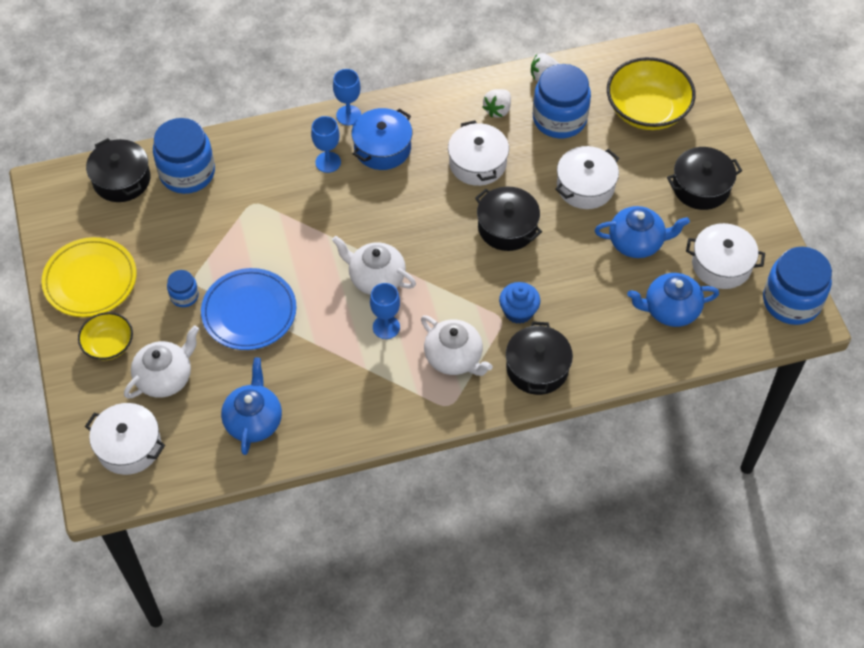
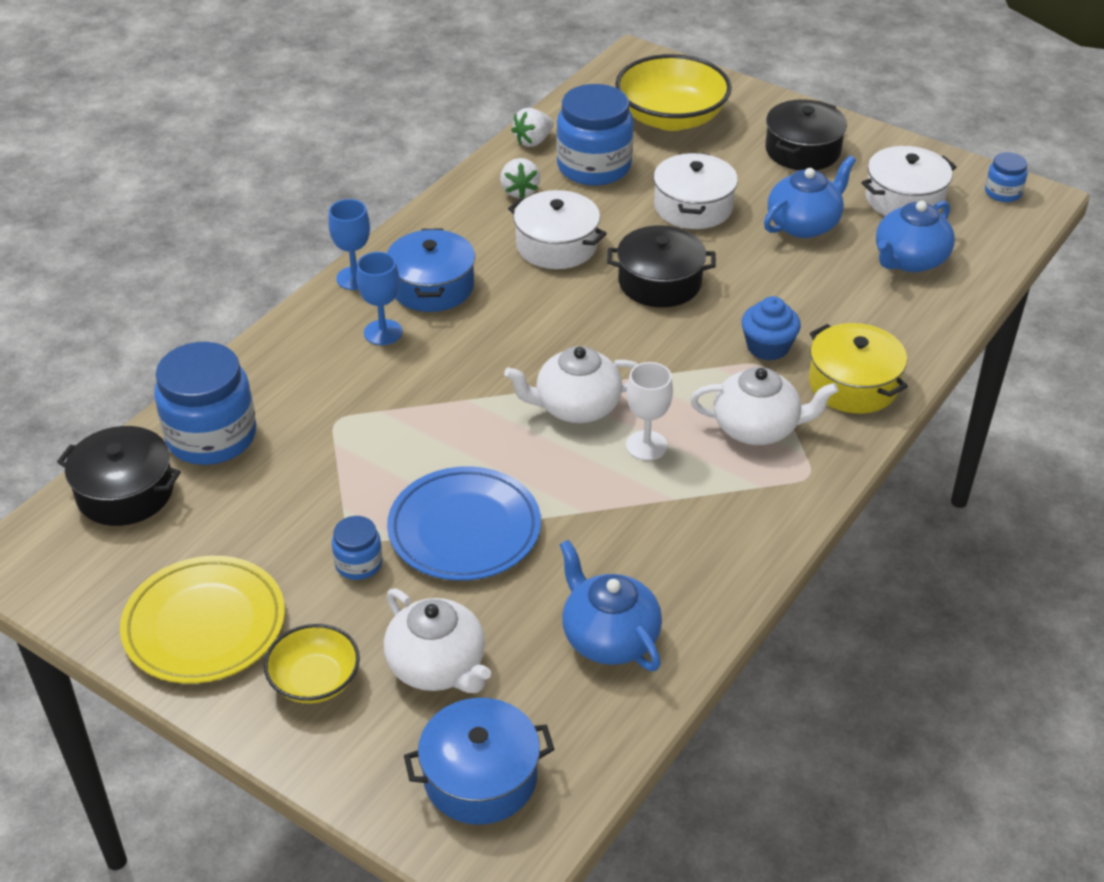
camera: 40 degrees left, 15 degrees down
white pot [85,403,165,475] -> blue pot [404,698,554,825]
white teapot [124,325,199,399] -> white teapot turned 135 degrees clockwise [384,588,491,693]
blue goblet [370,283,400,339] -> white goblet [626,362,673,461]
black pot [506,321,573,395] -> yellow pot [809,323,908,414]
blue jar [763,247,832,325] -> blue jar [985,152,1028,202], size x0.49

